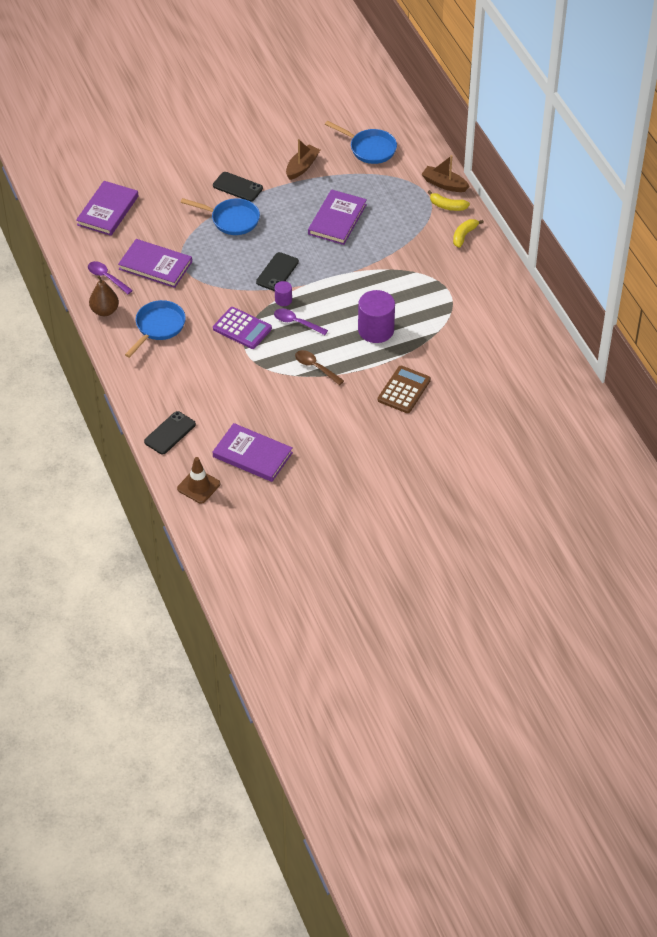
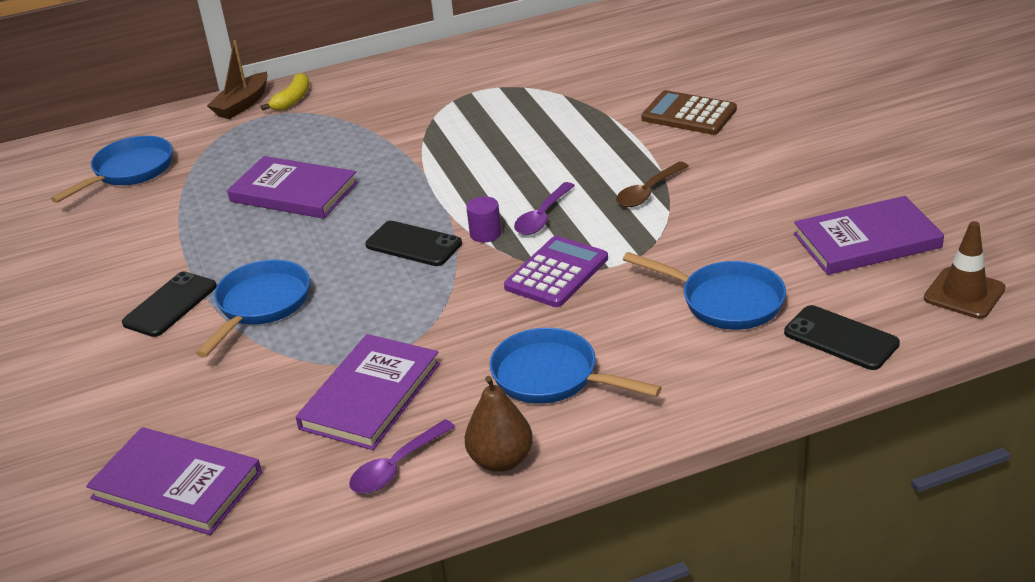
camera: 85 degrees left, 15 degrees down
purple book [213,423,293,482] -> purple book turned 45 degrees clockwise [794,196,944,275]
brown boat [286,139,320,180] -> none
purple cylinder [358,290,395,343] -> none
yellow banana [453,219,484,248] -> none
none -> blue pan [623,252,786,330]

